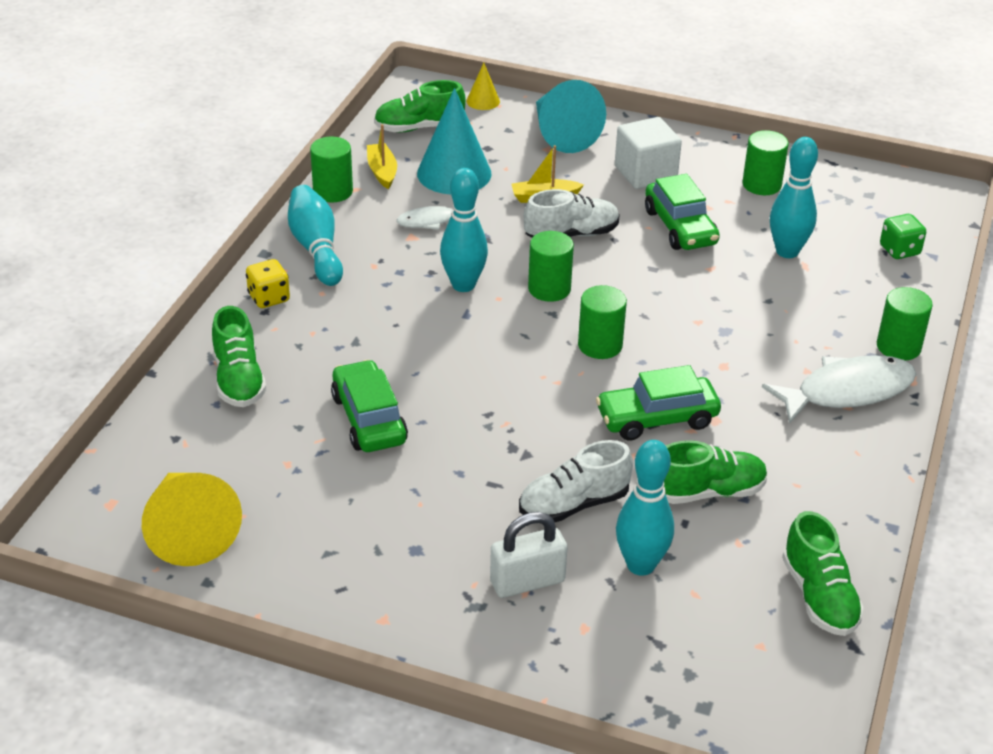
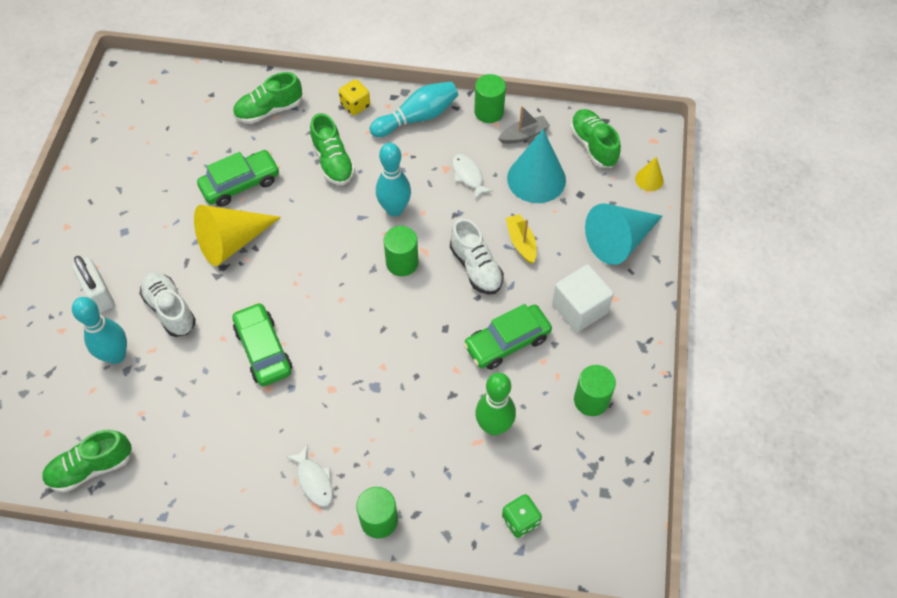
camera: 80 degrees right, 20 degrees up
yellow cone [142,473,242,566] -> yellow cone moved to [194,205,281,266]
yellow boat [367,124,397,189] -> grey boat [498,106,550,144]
green cylinder [578,285,627,359] -> none
green shoe [664,440,768,504] -> green shoe moved to [310,113,355,185]
white fish [762,355,916,423] -> white fish [286,445,333,507], size x0.54
turquoise bowling pin [770,137,818,258] -> green bowling pin [475,373,516,436]

